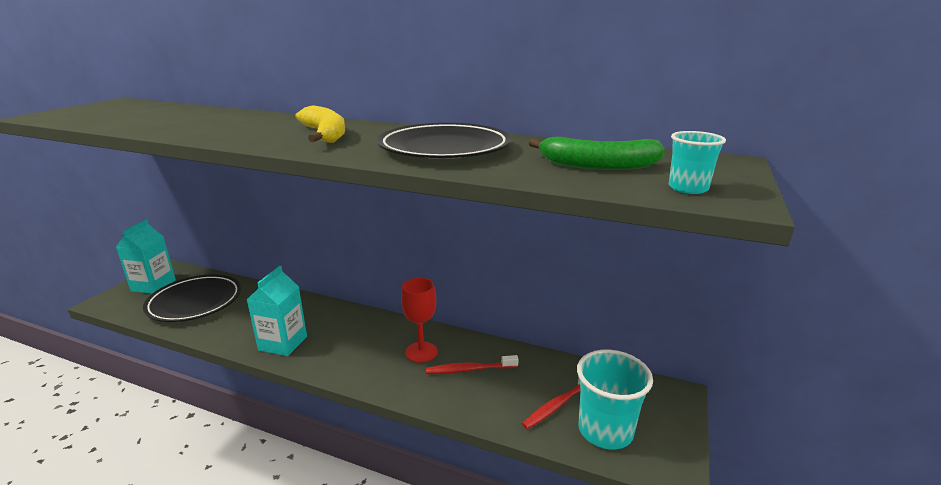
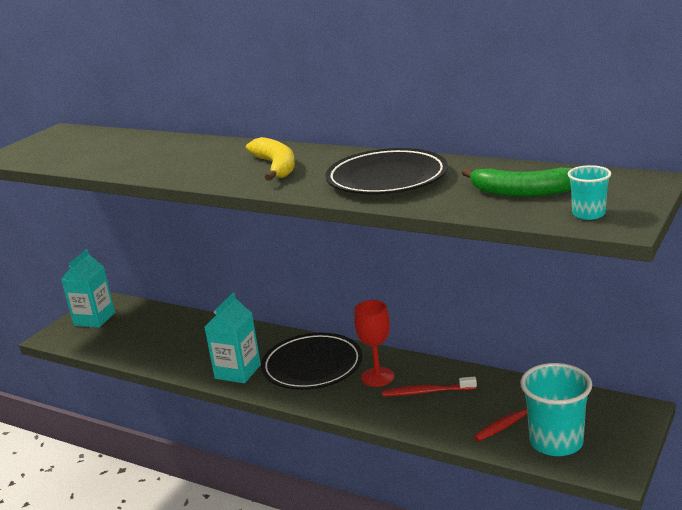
camera: 10 degrees right, 0 degrees up
black plate [143,274,241,322] -> black plate moved to [261,333,362,390]

